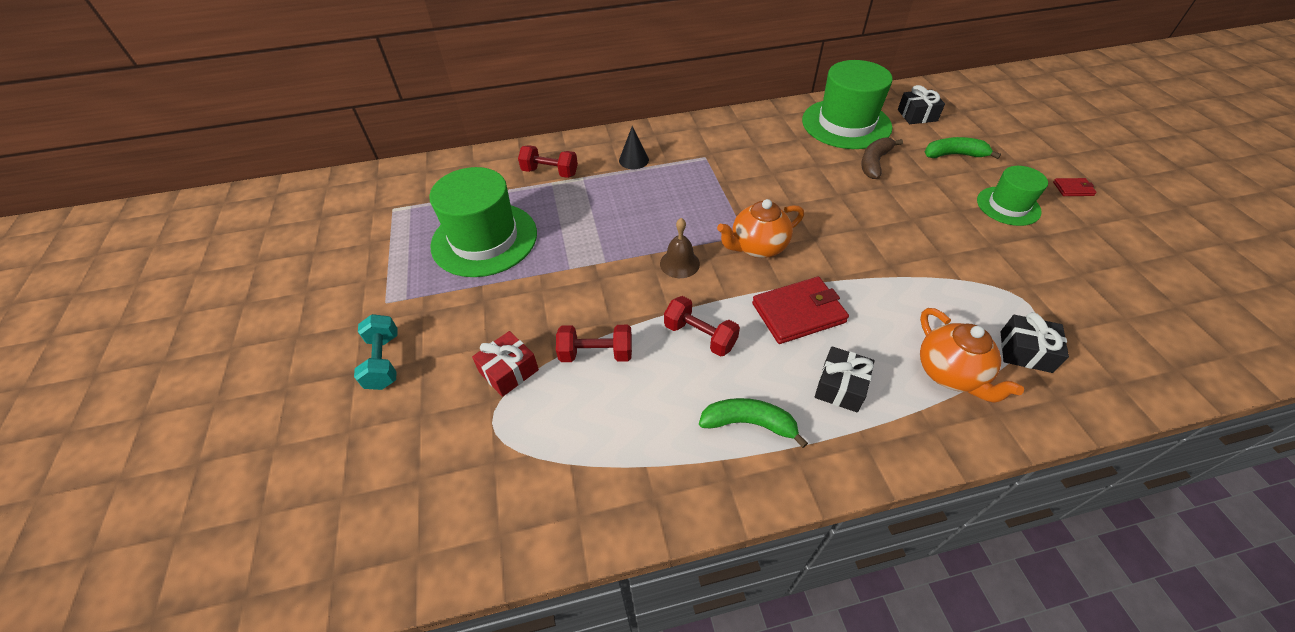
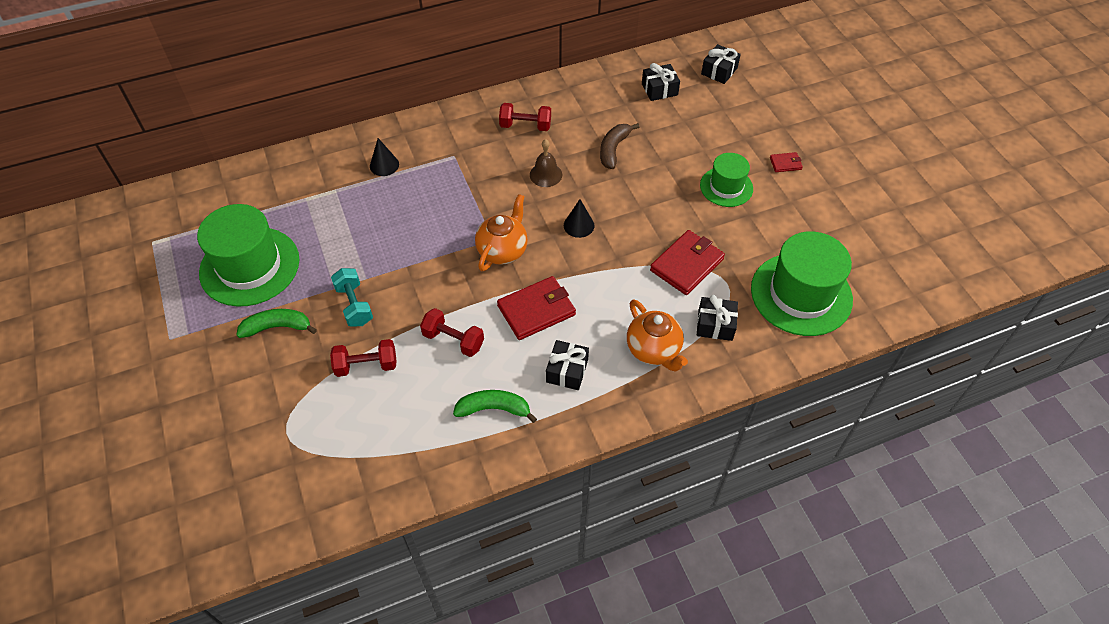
camera: 10 degrees left, 5 degrees up
turquoise dumbbell [354,314,398,390] -> turquoise dumbbell moved to [331,268,373,326]
red gift [472,331,539,397] -> none
red dumbbell [518,145,578,178] -> red dumbbell moved to [499,103,551,131]
brown bell [660,218,700,278] -> brown bell moved to [530,139,562,187]
orange teapot [717,199,804,258] -> orange teapot turned 150 degrees clockwise [475,194,528,271]
green hat [802,60,893,149] -> green hat moved to [751,231,853,336]
green banana [925,137,1001,159] -> green banana moved to [236,309,317,338]
none -> black cone [564,199,594,238]
none -> red wallet [650,230,725,295]
none -> black gift [701,44,741,84]

